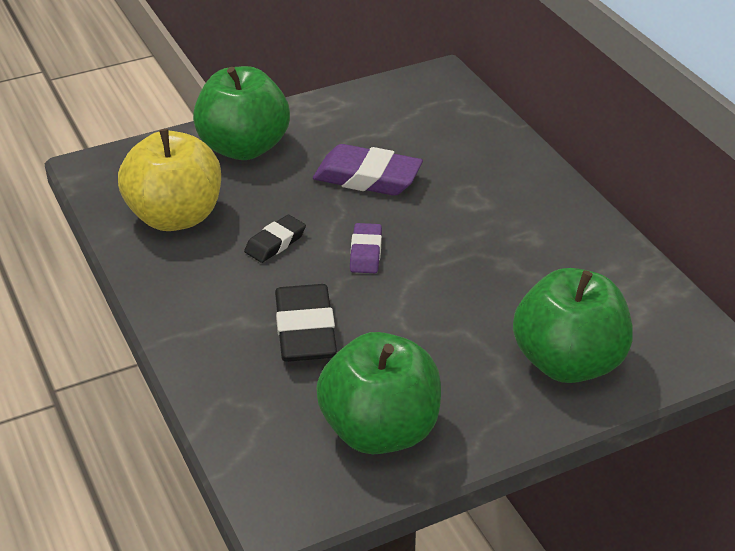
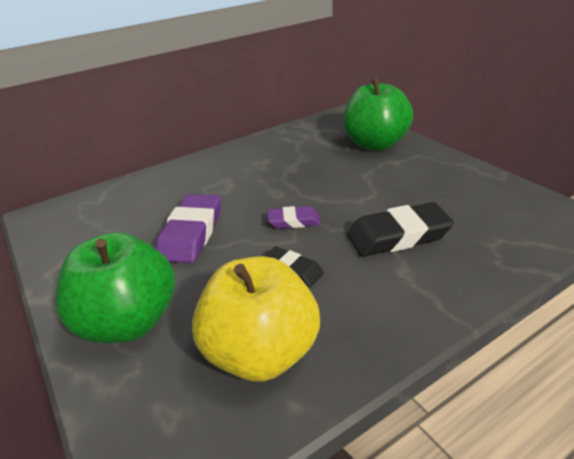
camera: 95 degrees left, 5 degrees down
green apple [316,332,441,454] -> none

